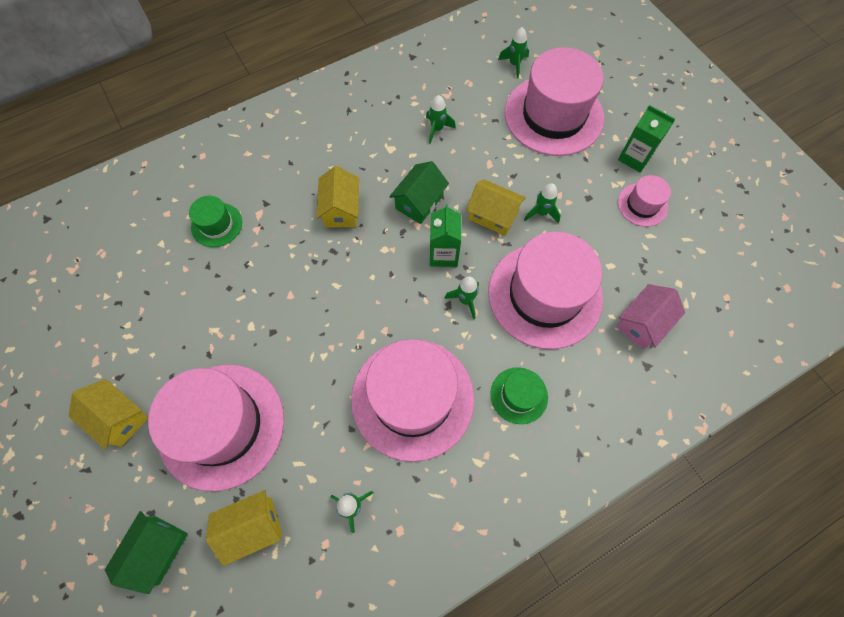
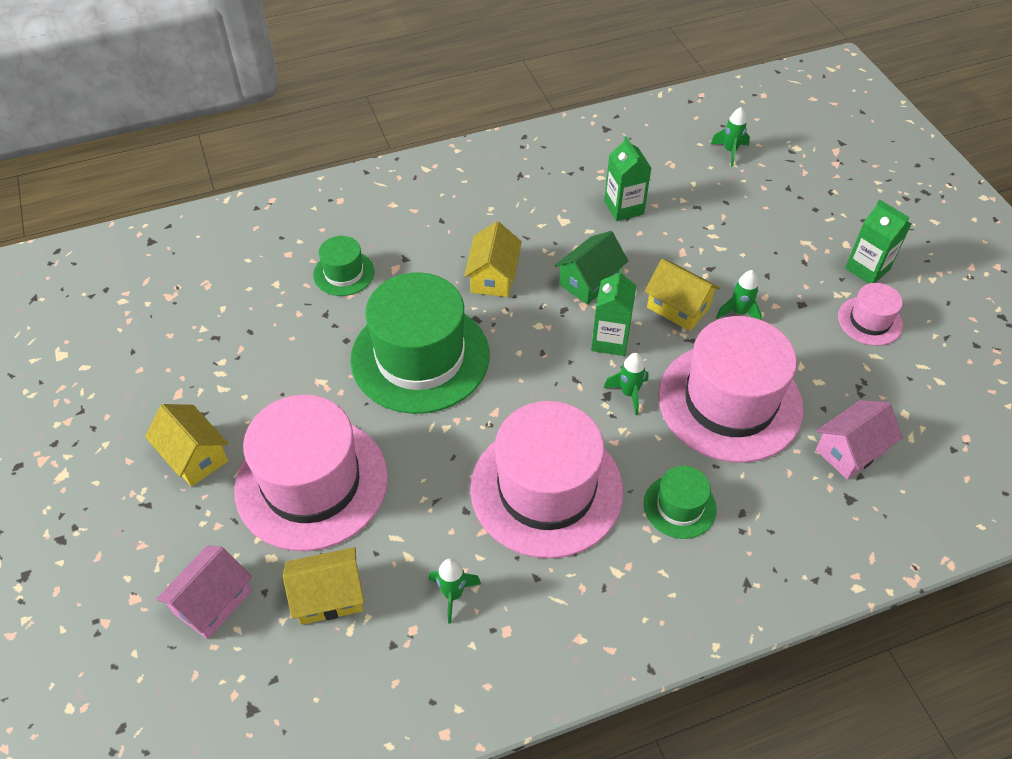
camera: 10 degrees right, 15 degrees down
green house [105,511,188,594] -> pink house [156,545,252,639]
green rocket [426,95,456,144] -> green carton [604,136,651,221]
pink hat [505,47,604,156] -> none
none -> green hat [350,272,490,414]

